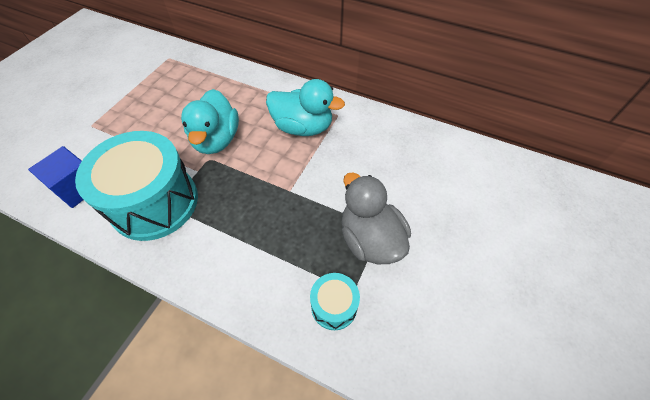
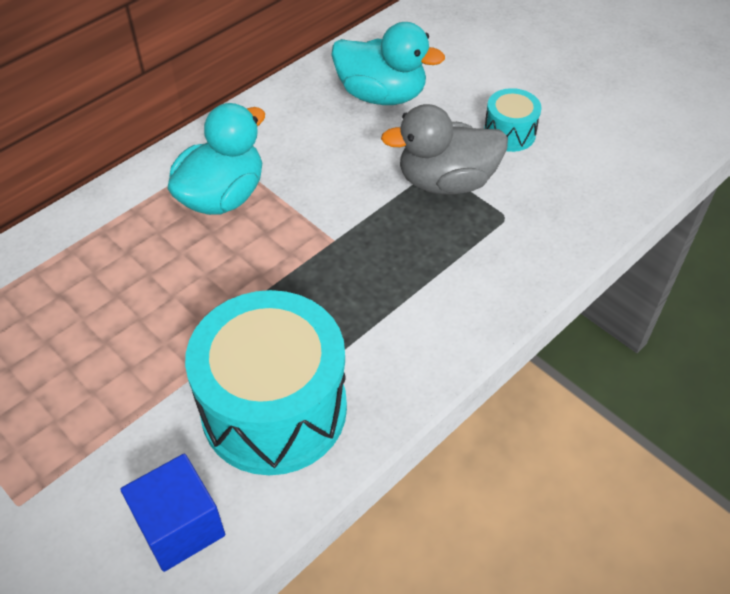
camera: 70 degrees left, 5 degrees down
turquoise duck [181,89,239,154] -> turquoise duck moved to [331,22,445,105]
turquoise drum [310,273,360,330] -> turquoise drum moved to [484,88,541,152]

